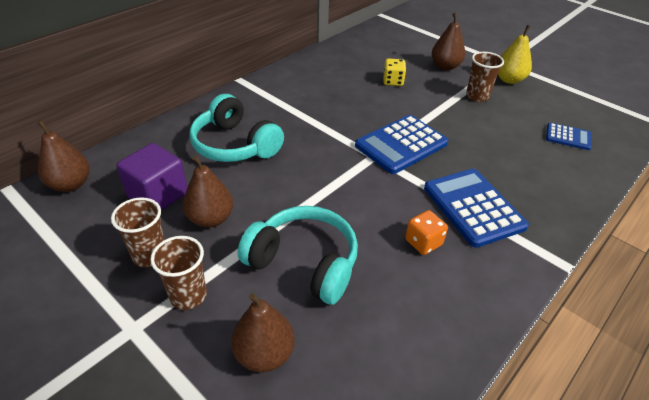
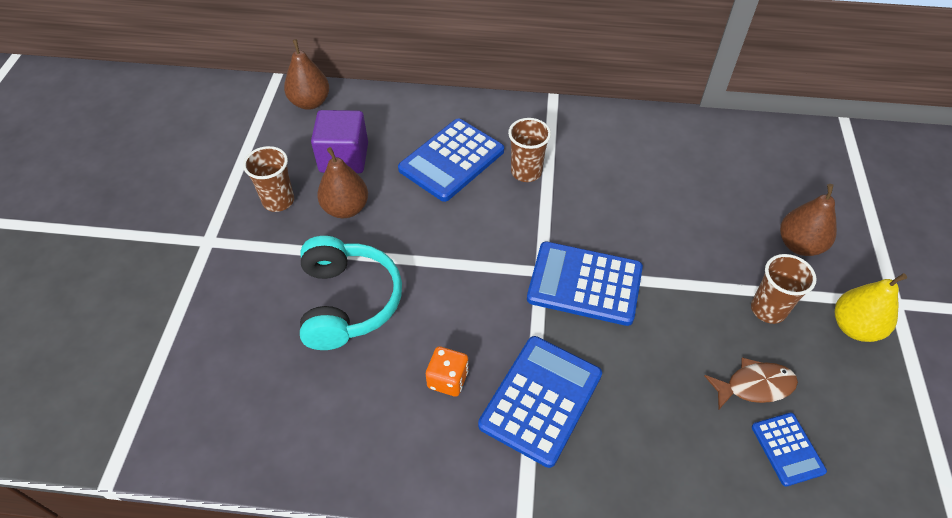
camera: 55 degrees right, 10 degrees up
brown cup [150,236,207,310] -> brown cup moved to [508,118,551,182]
turquoise headphones [189,94,284,162] -> blue calculator [398,118,504,202]
brown pear [231,293,295,372] -> none
yellow dice [383,58,406,86] -> none
none -> brown fish [705,357,798,409]

